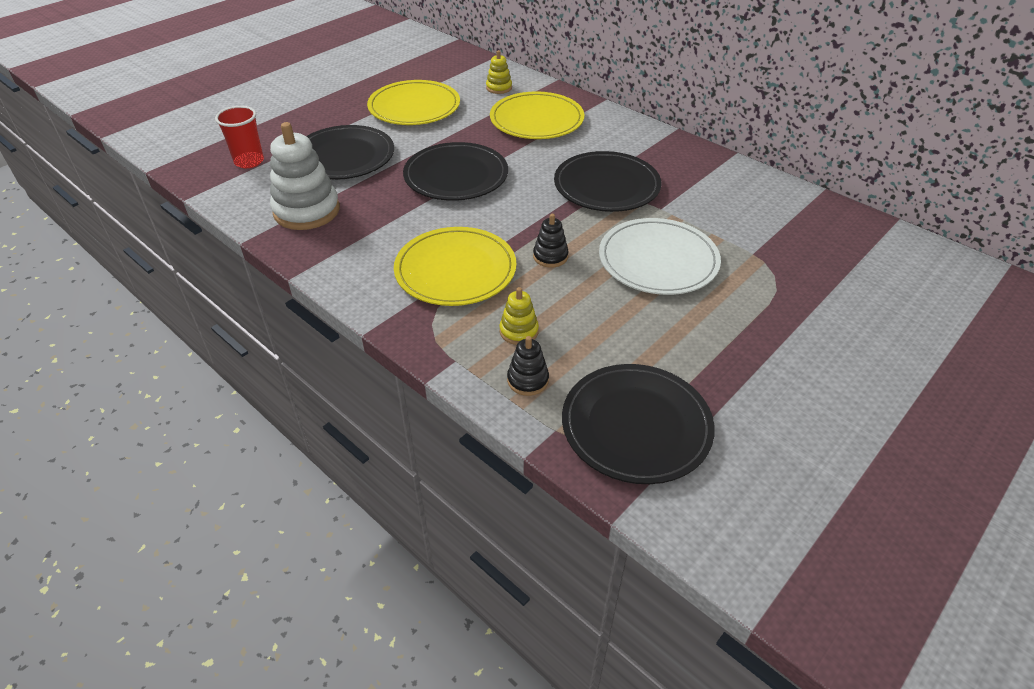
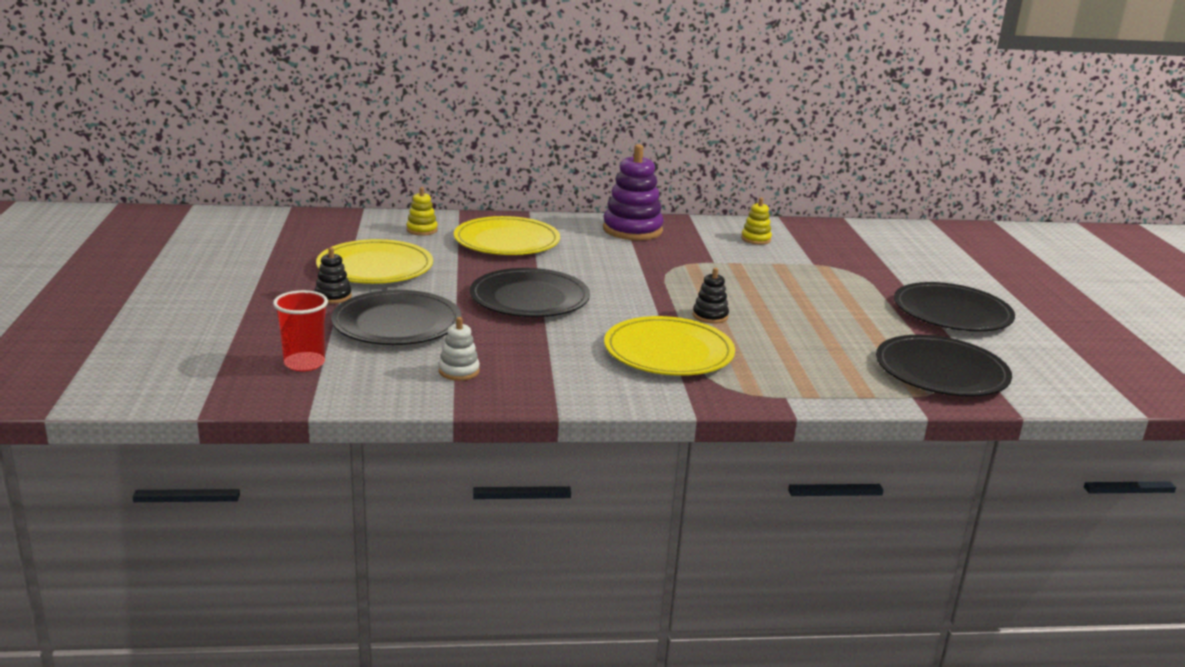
camera: 50 degrees left, 20 degrees down
white stacking toy [270,122,340,230] -> white stacking toy [439,317,480,381], size x0.50
yellow stacking toy [499,287,539,345] -> yellow stacking toy moved to [741,198,772,245]
black stacking toy [507,336,549,396] -> black stacking toy moved to [315,247,352,304]
black plate [554,151,661,212] -> black plate moved to [894,282,1015,332]
white plate [599,218,721,295] -> none
none -> purple stacking toy [603,144,664,240]

